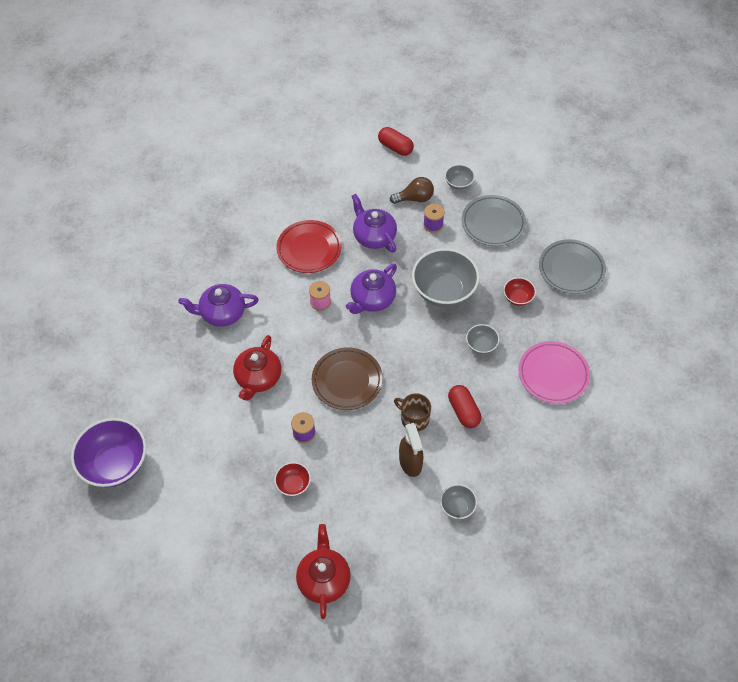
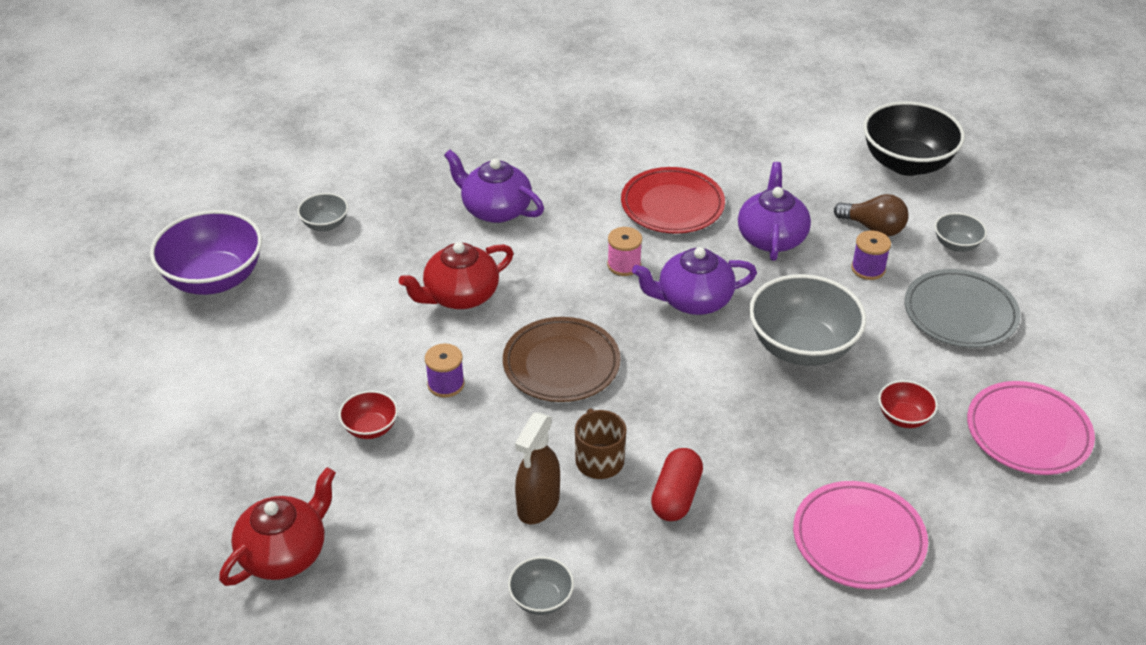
camera: 40 degrees right, 15 degrees down
red capsule [378,127,414,156] -> black bowl [863,101,965,176]
grey bowl [466,324,499,354] -> grey bowl moved to [298,193,348,231]
grey plate [539,239,606,294] -> pink plate [967,381,1095,475]

